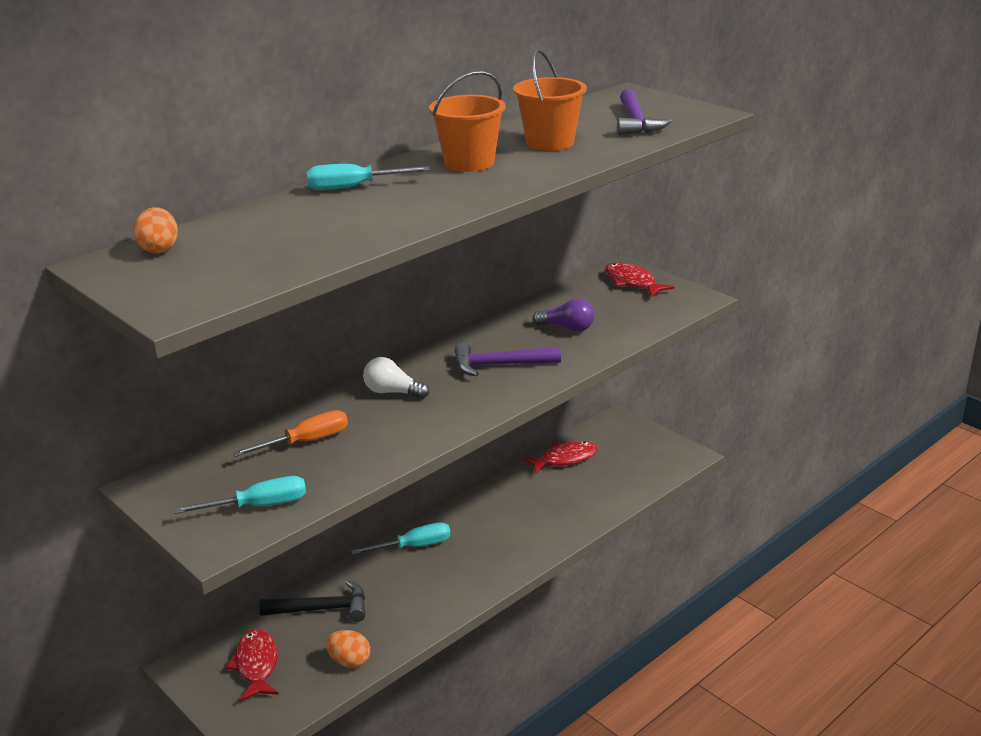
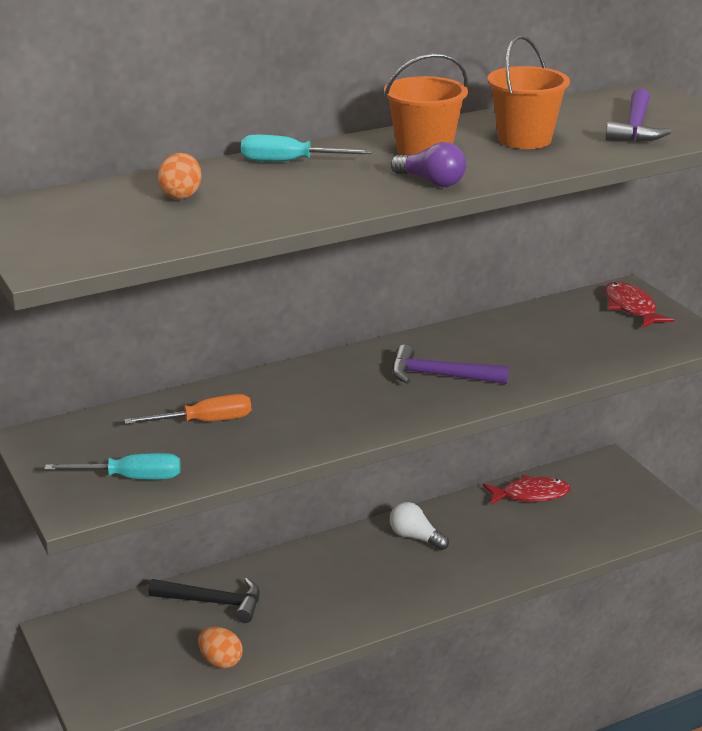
camera: 15 degrees right, 0 degrees up
orange egg [134,207,178,253] -> orange egg moved to [158,153,202,199]
red fish [226,629,279,701] -> none
turquoise screwdriver [351,522,451,555] -> none
white light bulb [363,357,429,399] -> white light bulb moved to [390,502,449,550]
purple light bulb [533,298,594,332] -> purple light bulb moved to [390,142,466,187]

